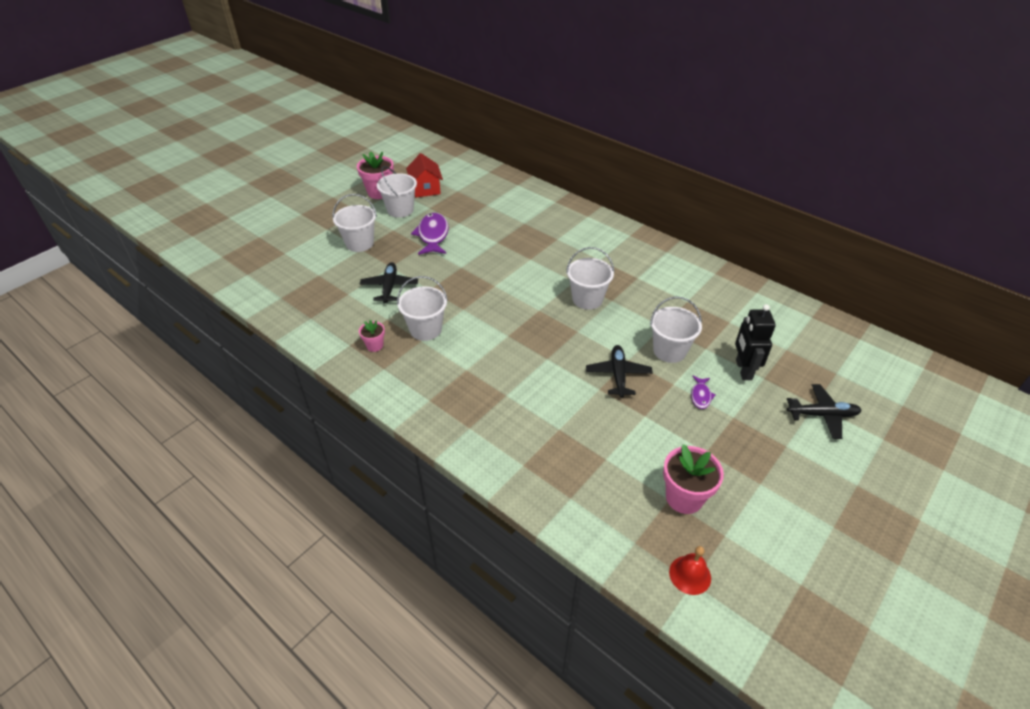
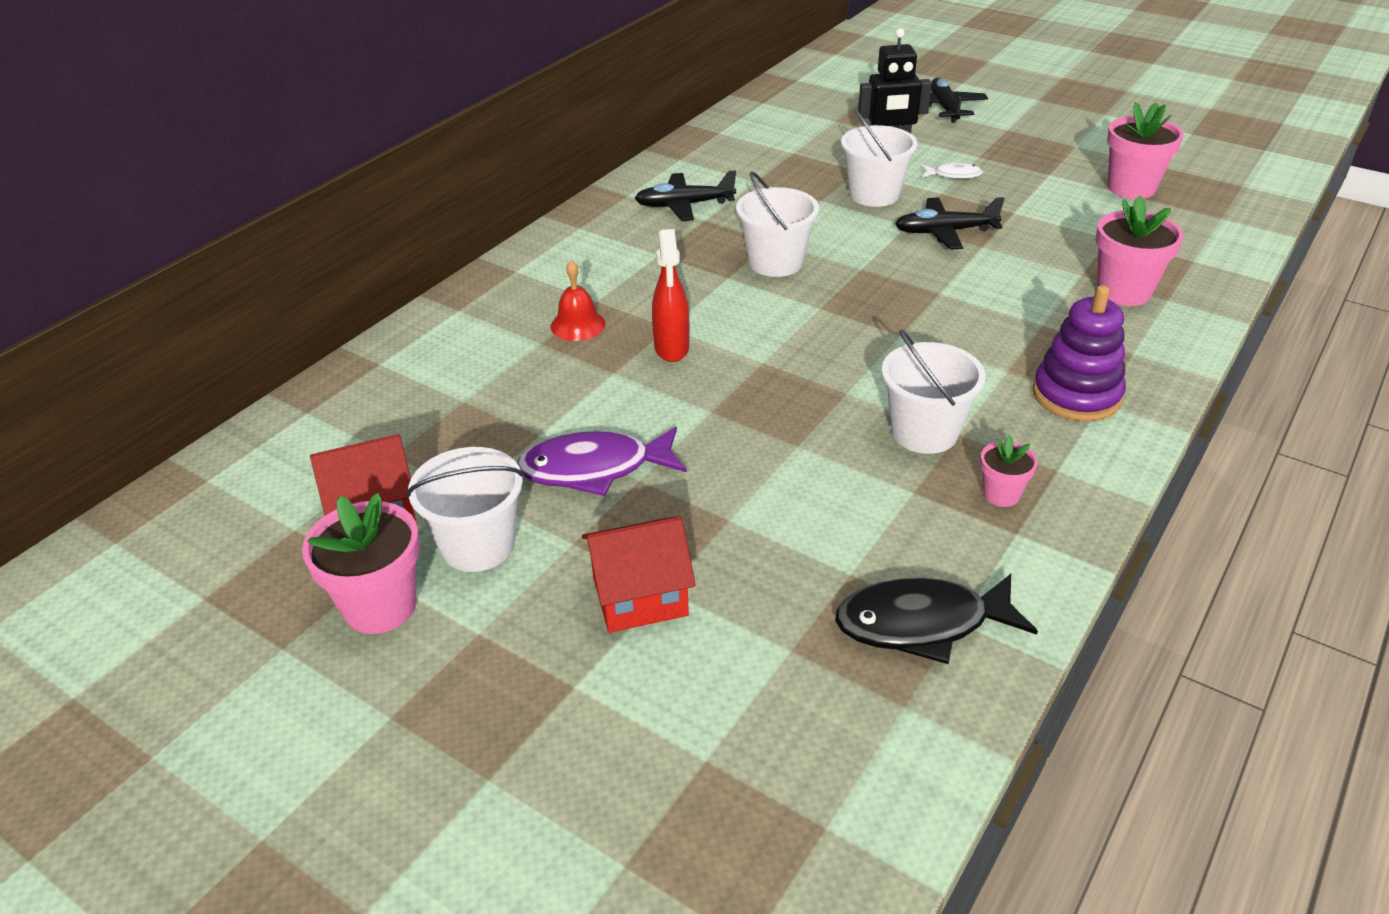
camera: 95 degrees left, 5 degrees down
white bucket [332,194,377,252] -> red house [582,517,696,633]
black plane [360,262,418,303] -> black plane moved to [635,170,736,221]
red bell [669,546,711,595] -> red bell moved to [551,260,605,341]
purple fish [691,376,716,409] -> white fish [921,162,983,179]
none -> red spray bottle [652,229,689,362]
none -> black fish [835,574,1038,664]
none -> purple stacking toy [1033,285,1126,421]
none -> pink flower pot [1095,195,1184,306]

